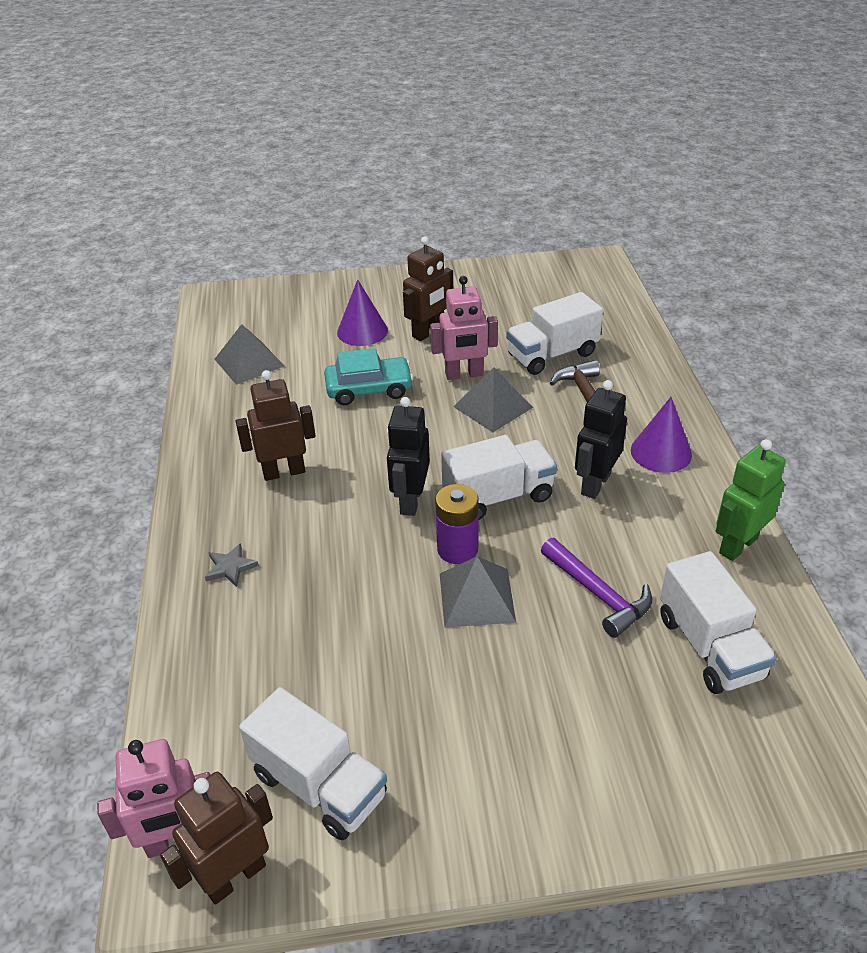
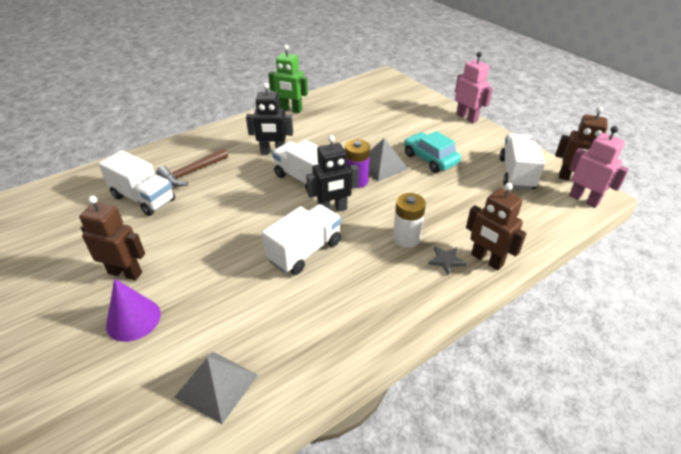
camera: 120 degrees left, 0 degrees up
brown robot [235,370,315,481] -> brown robot moved to [466,183,527,271]
turquoise car [324,348,413,405] -> turquoise car moved to [404,131,461,173]
pink robot [430,276,498,380] -> pink robot moved to [455,52,493,123]
grey pyramid [453,367,533,432] -> none
purple hammer [541,538,652,638] -> none
purple cone [631,397,692,473] -> none
white truck [660,551,777,694] -> white truck moved to [262,204,342,275]
none -> white battery [393,193,426,248]

